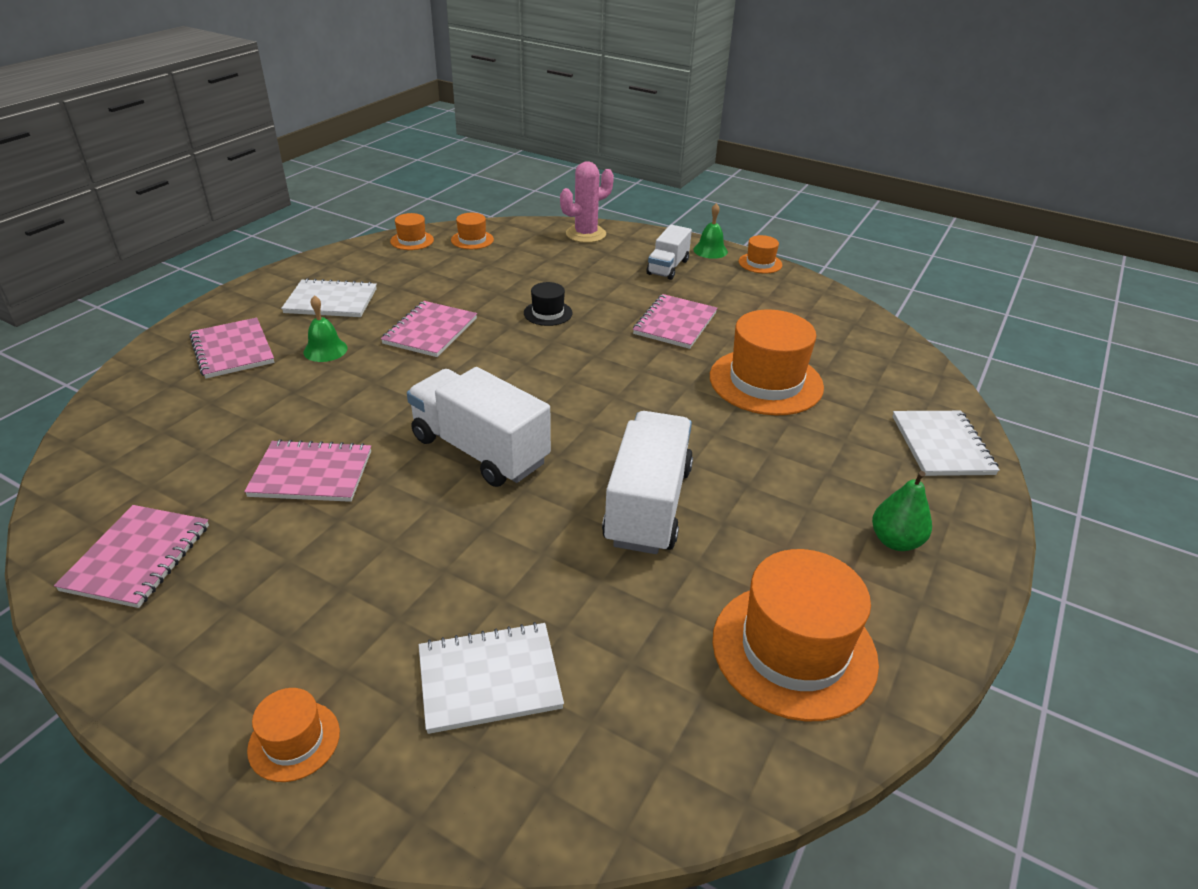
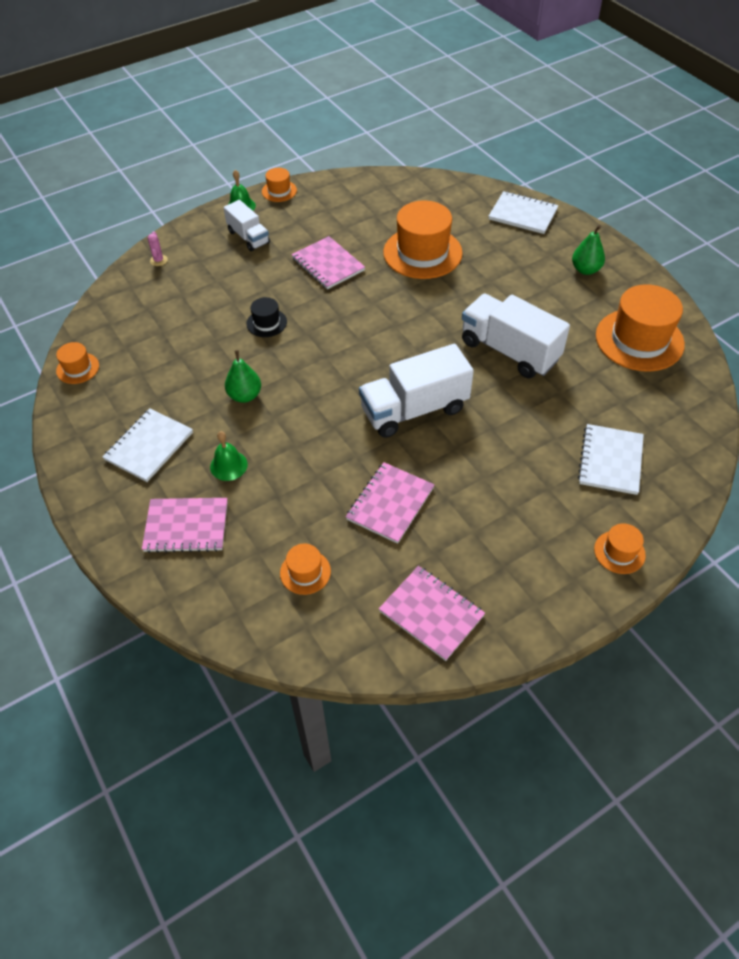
camera: 60 degrees left, 15 degrees up
pink notebook [381,301,477,357] -> green pear [225,350,261,403]
orange hat [451,213,494,249] -> orange hat moved to [280,543,331,595]
pink cactus [560,161,614,243] -> pink cactus [147,232,168,266], size x0.48

